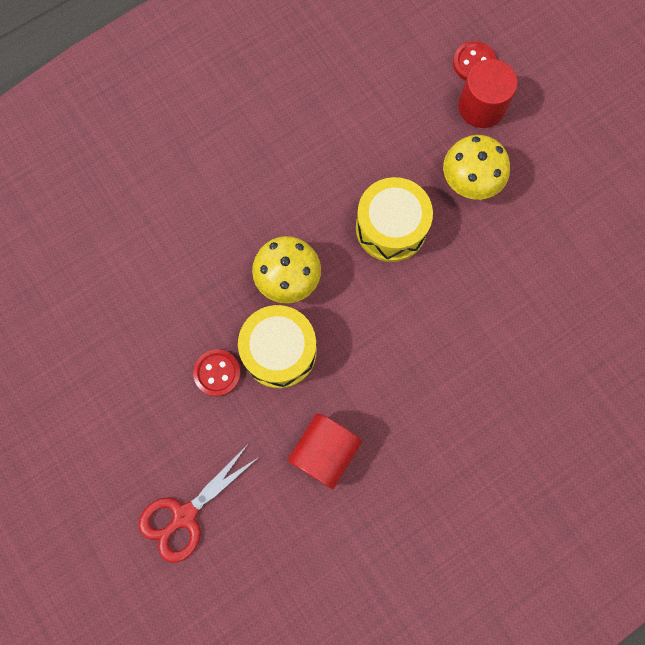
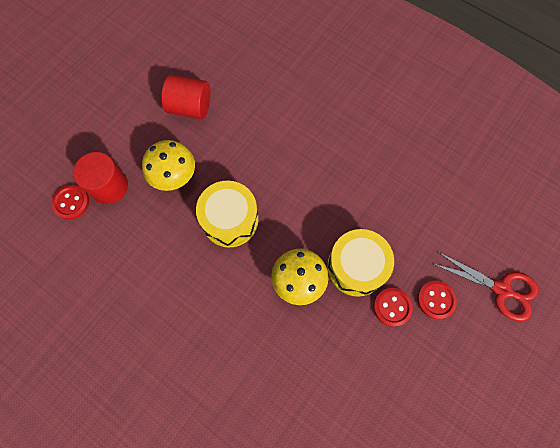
camera: 110 degrees left, 5 degrees down
red cylinder [288,413,362,489] -> red cylinder moved to [162,75,211,119]
none -> red button [417,281,457,319]

